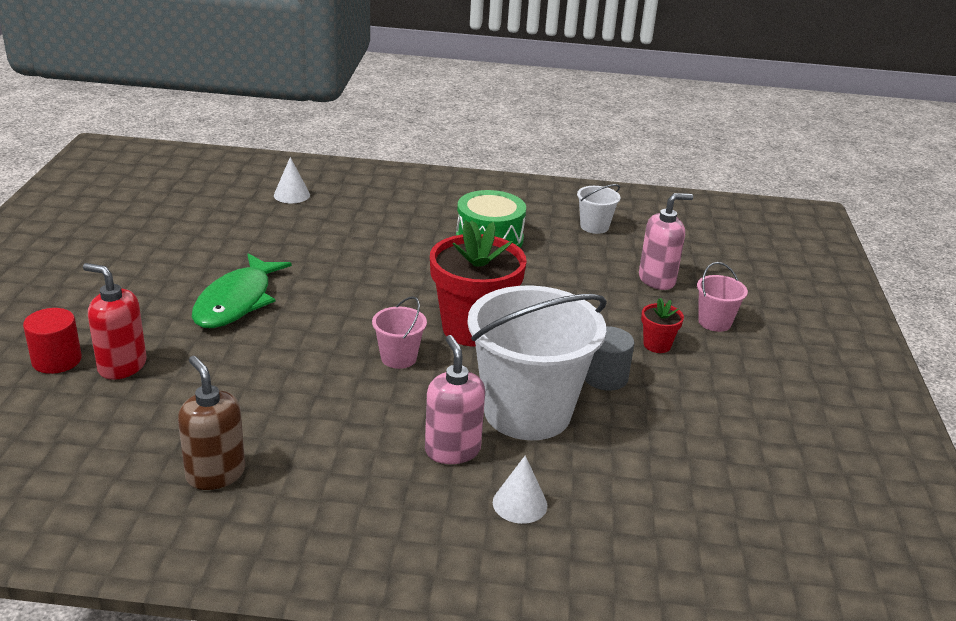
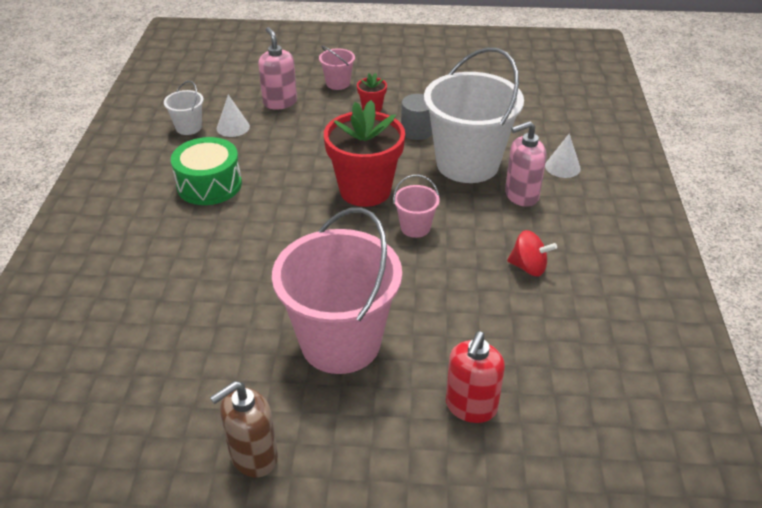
camera: 90 degrees left, 10 degrees up
red cylinder [23,308,82,374] -> none
brown soap dispenser [178,356,245,490] -> brown soap dispenser moved to [210,381,278,478]
green fish [192,253,292,328] -> pink bucket [272,207,402,374]
white cone [274,157,310,203] -> white cone moved to [217,95,250,137]
none -> red spinning top [507,230,557,277]

